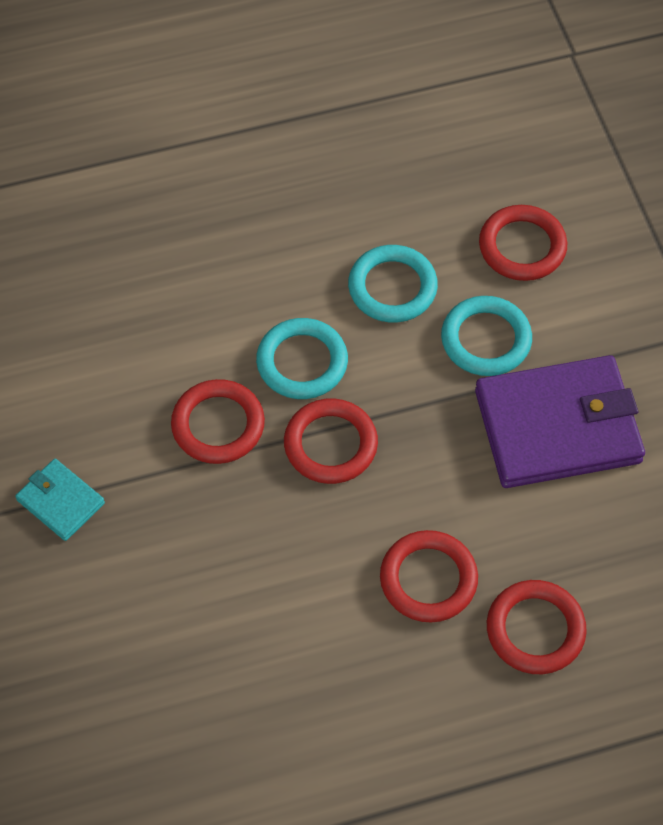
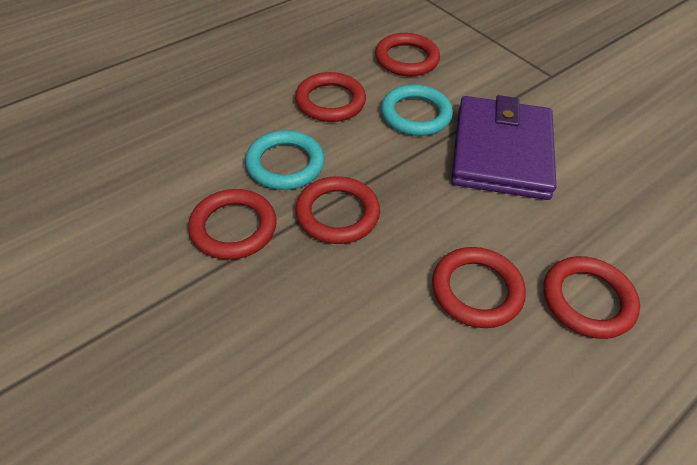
camera: 25 degrees left, 10 degrees down
turquoise wallet [15,459,105,541] -> none
turquoise ring [348,245,438,323] -> red ring [295,72,366,122]
purple wallet [475,355,645,488] -> purple wallet turned 45 degrees counterclockwise [451,95,556,200]

